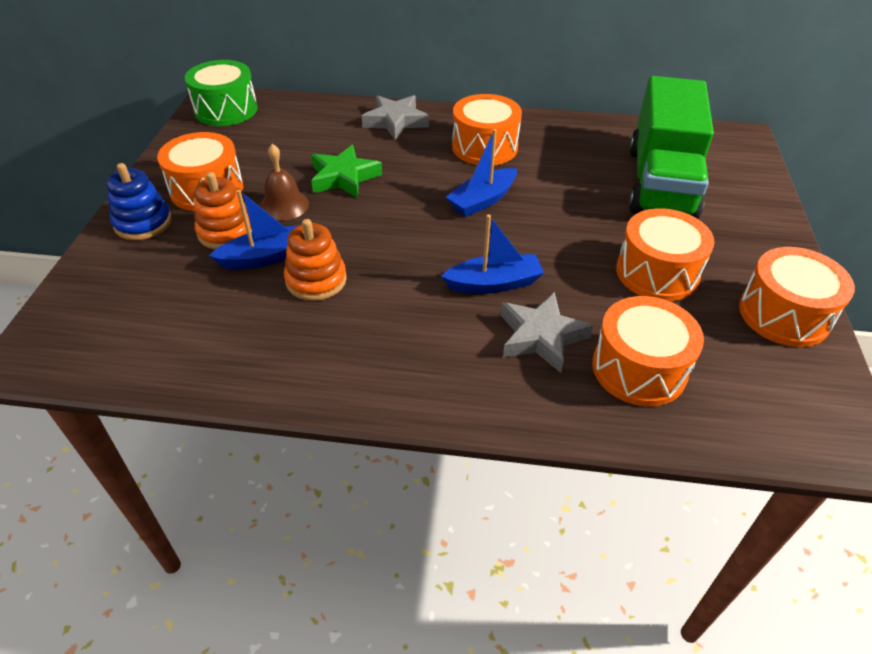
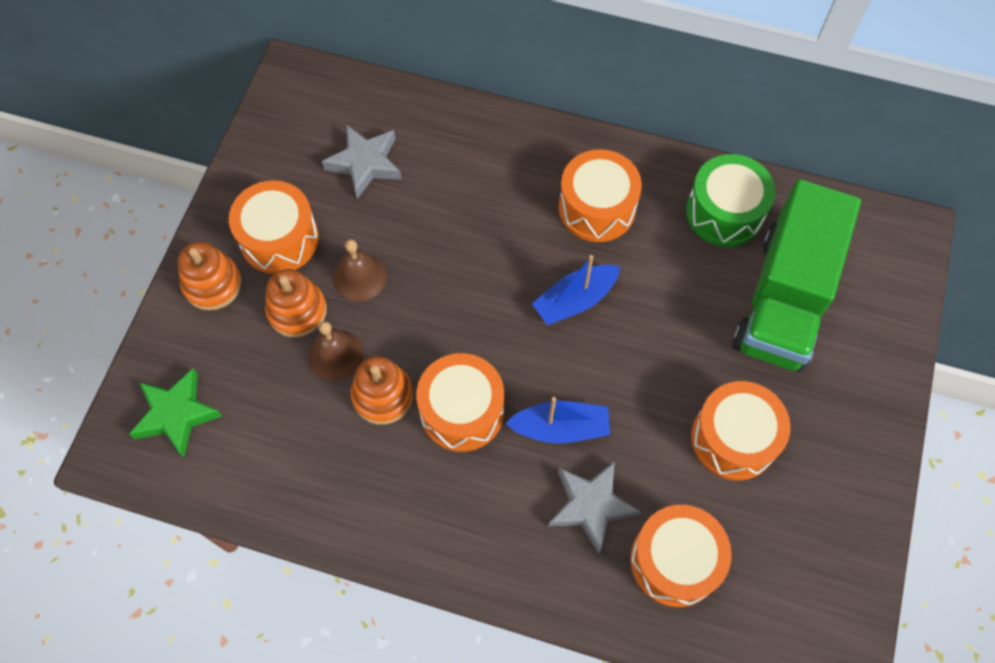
camera: 10 degrees right, 20 degrees up
blue stacking toy [106,163,172,240] -> orange stacking toy [178,242,242,311]
green drum [185,60,257,126] -> green drum moved to [686,154,776,247]
blue boat [209,190,299,269] -> brown bell [308,321,364,381]
green star [311,145,382,198] -> green star moved to [129,368,222,457]
grey star [362,95,429,140] -> grey star moved to [322,124,402,199]
orange drum [739,247,855,347] -> orange drum moved to [416,353,504,452]

